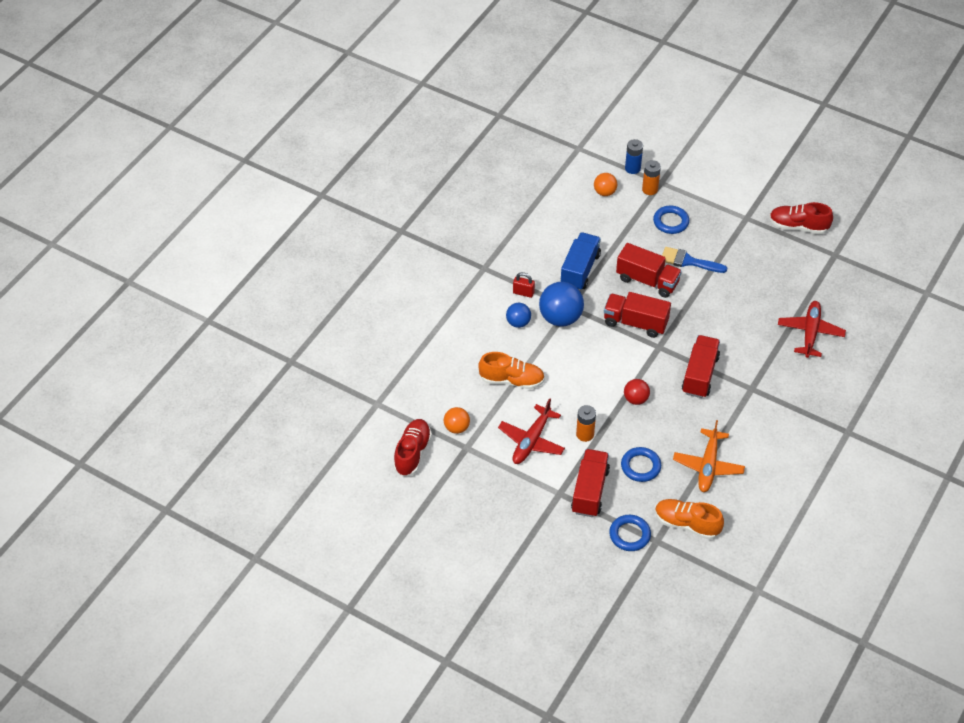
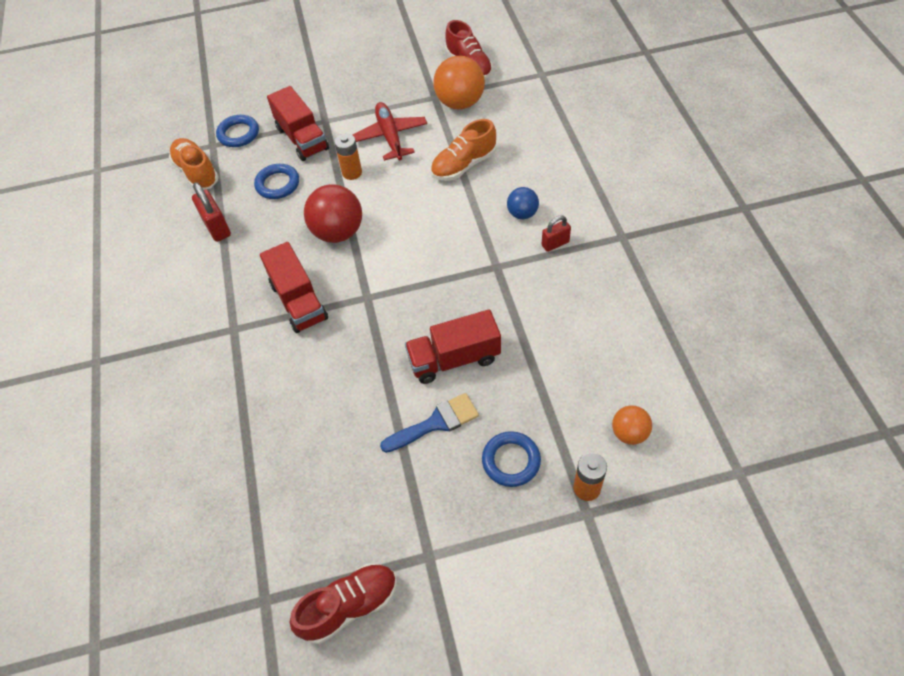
camera: 140 degrees right, 5 degrees up
orange ball [444,407,470,434] -> orange ball [433,56,485,109], size x1.78
blue ball [539,282,584,326] -> none
blue truck [561,232,601,289] -> none
red truck [604,292,671,338] -> none
red ball [624,379,650,405] -> red ball [304,184,362,243], size x1.78
blue battery [625,139,643,174] -> none
orange shoe [655,499,724,539] -> orange shoe turned 105 degrees counterclockwise [169,138,219,190]
orange plane [673,420,745,492] -> red padlock [192,182,231,242]
red plane [778,301,846,358] -> none

